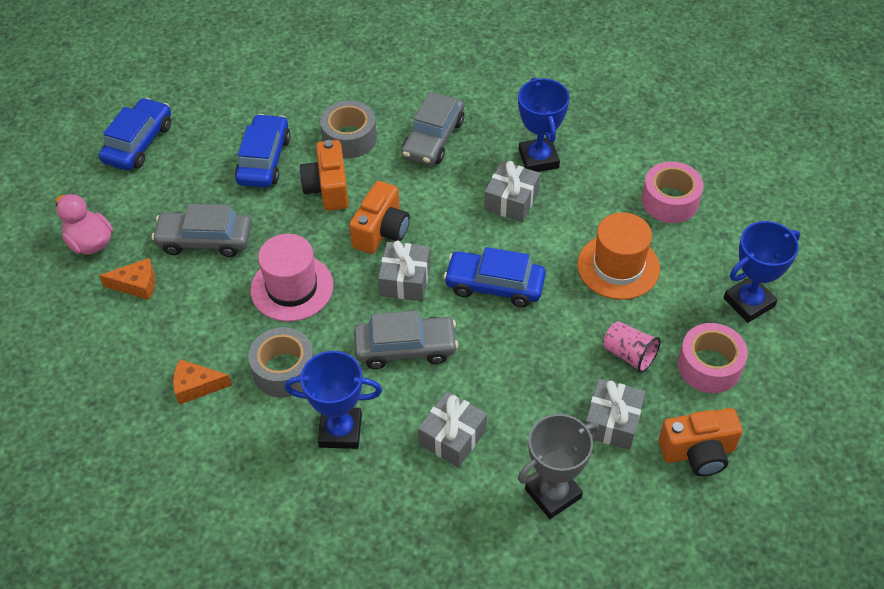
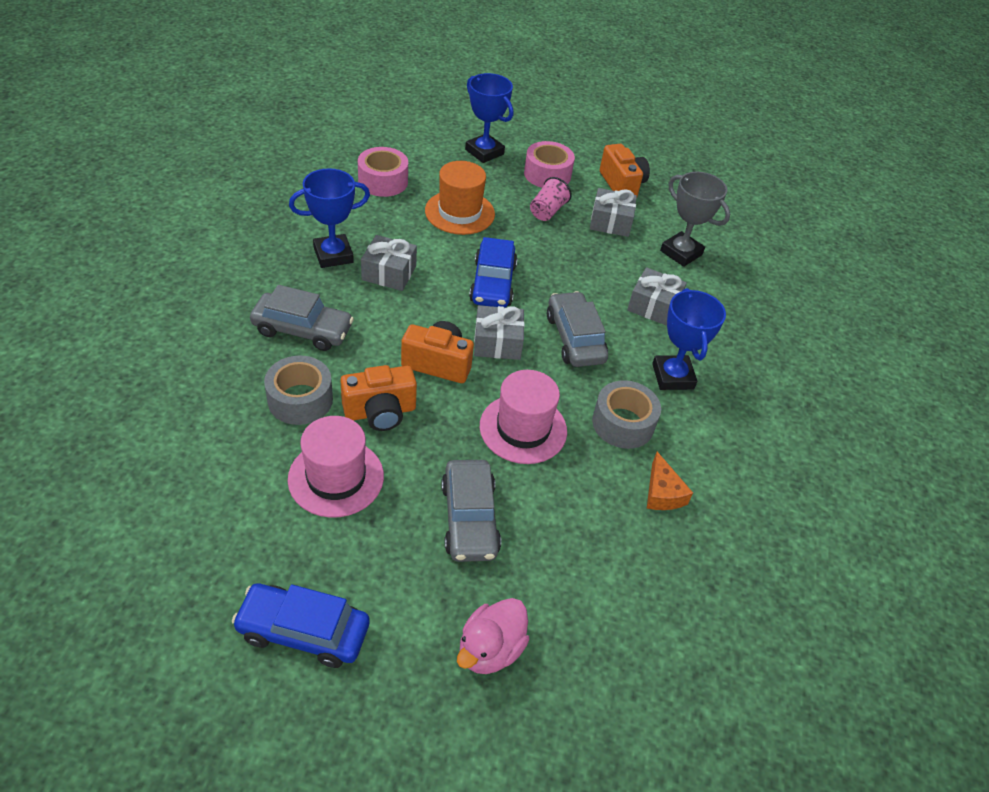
camera: 105 degrees left, 5 degrees down
orange cheese [99,258,155,300] -> none
blue car [235,114,290,188] -> pink hat [288,416,384,518]

